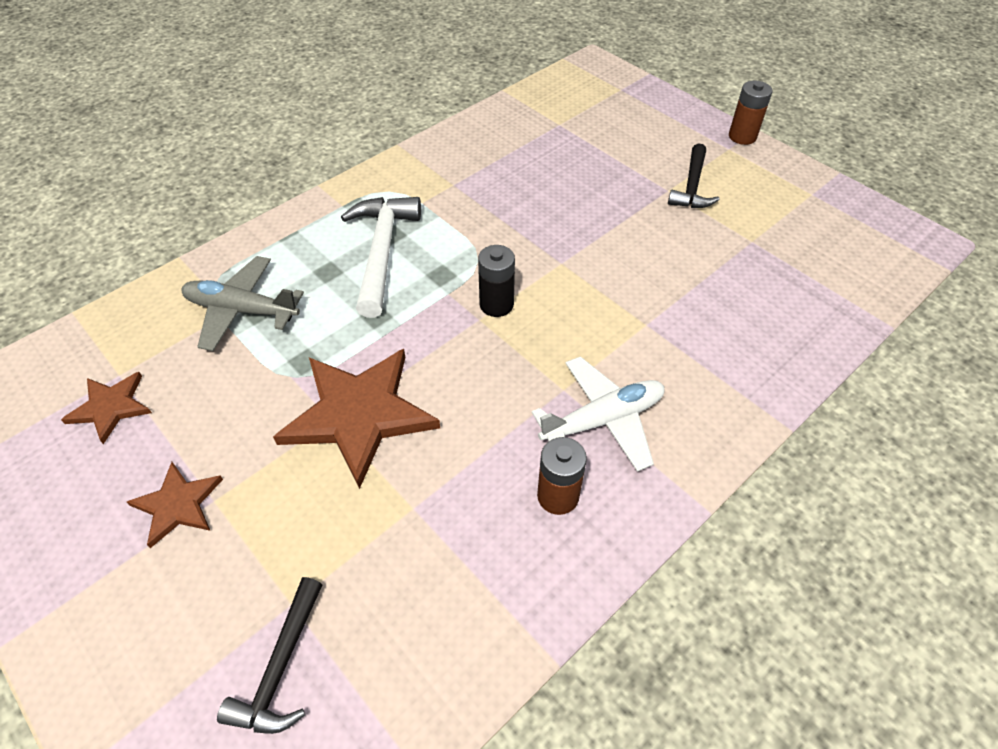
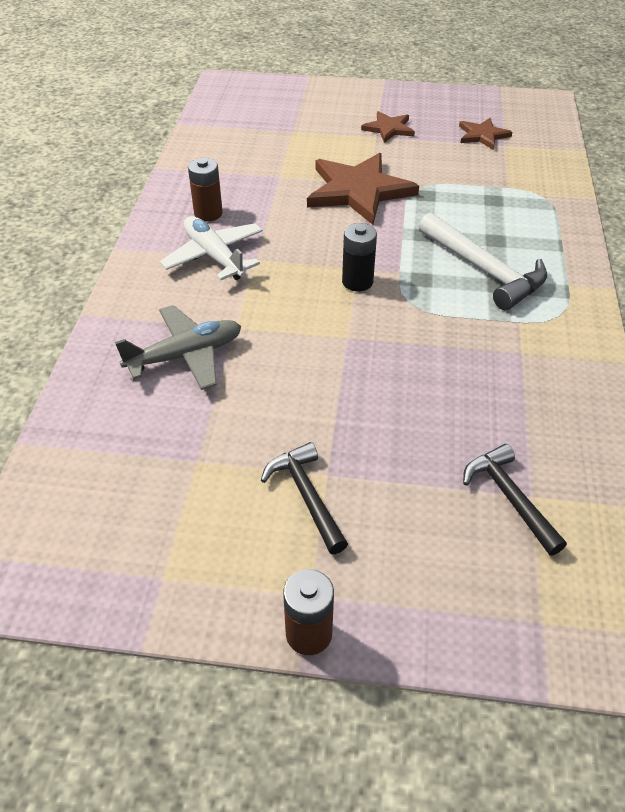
camera: 140 degrees right, 5 degrees down
grey plane [181,256,304,351] -> grey plane moved to [115,305,241,390]
black hammer [217,577,322,734] -> black hammer moved to [463,444,567,556]
white plane [532,356,665,472] -> white plane turned 120 degrees clockwise [160,216,263,281]

